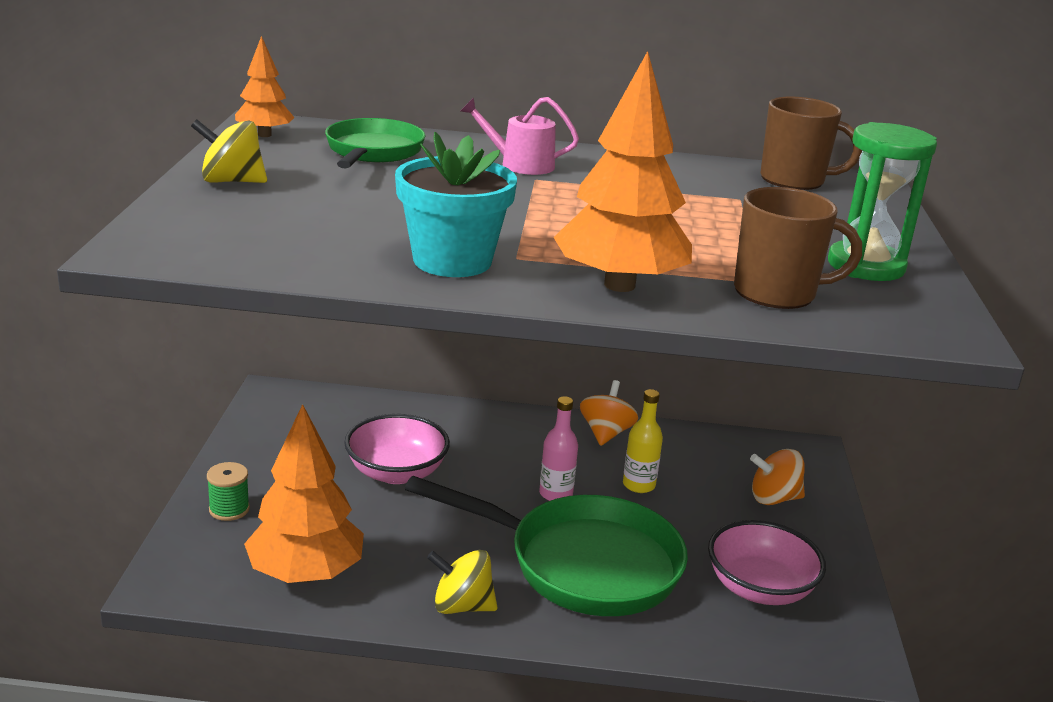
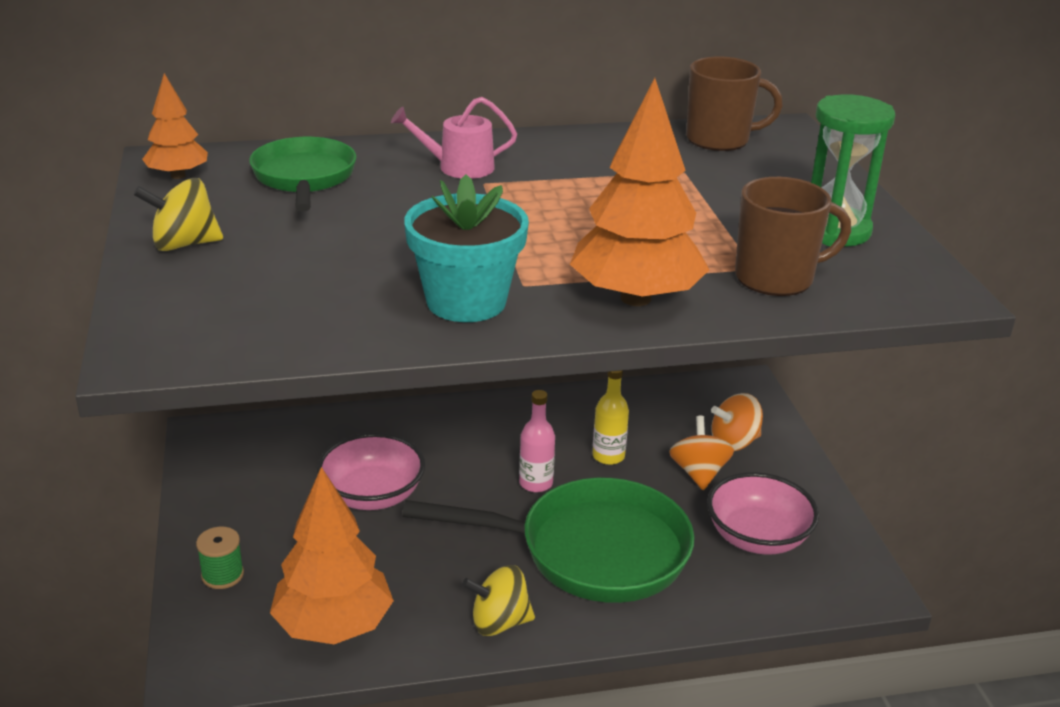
camera: 15 degrees left, 5 degrees up
orange spinning top [580,380,638,446] -> orange spinning top moved to [669,416,734,490]

